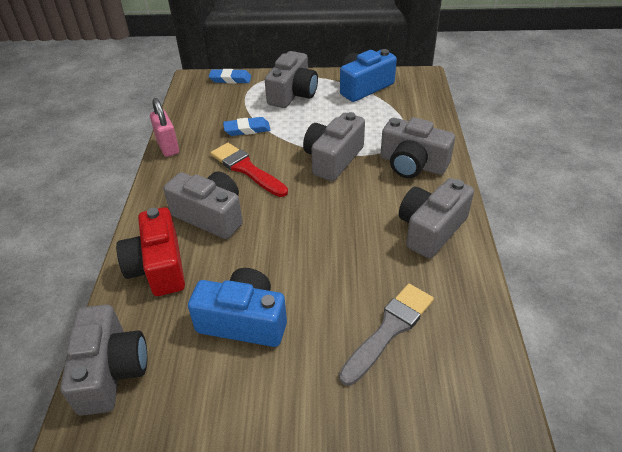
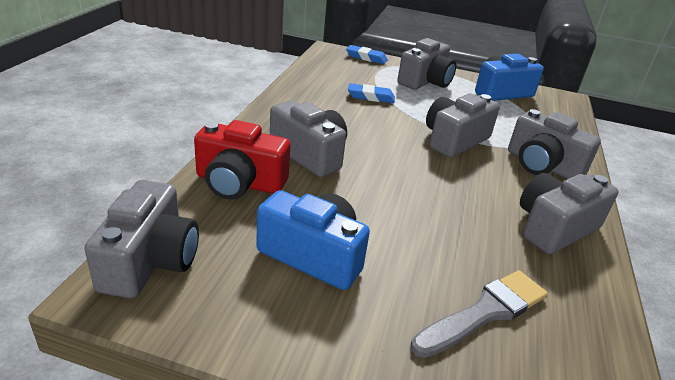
camera: 10 degrees right, 10 degrees down
red camera [116,207,185,296] -> red camera turned 75 degrees counterclockwise [194,120,291,200]
pink padlock [150,98,179,157] -> none
red brush [211,143,288,197] -> none

